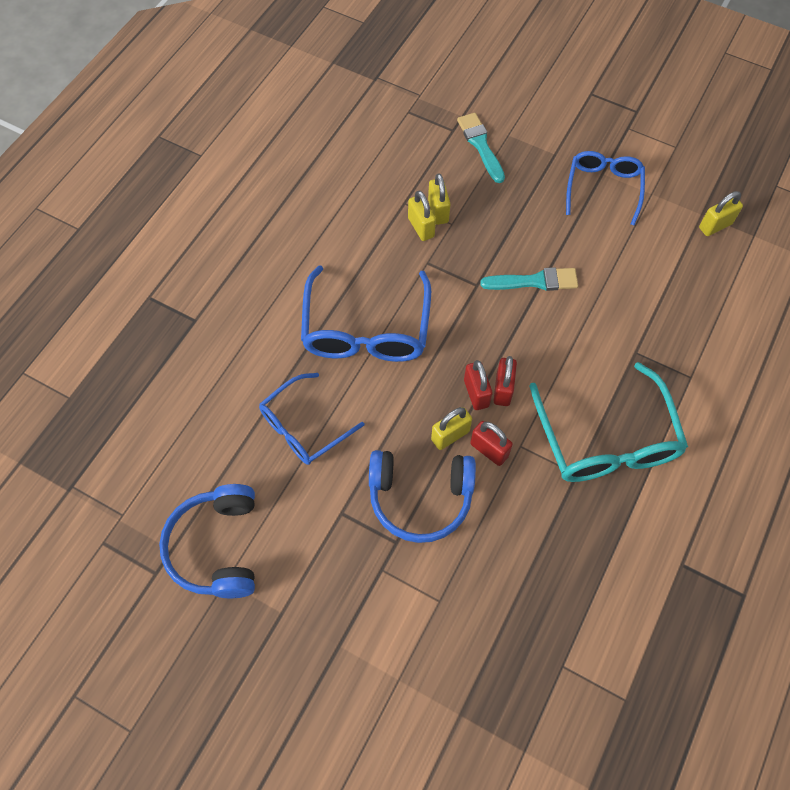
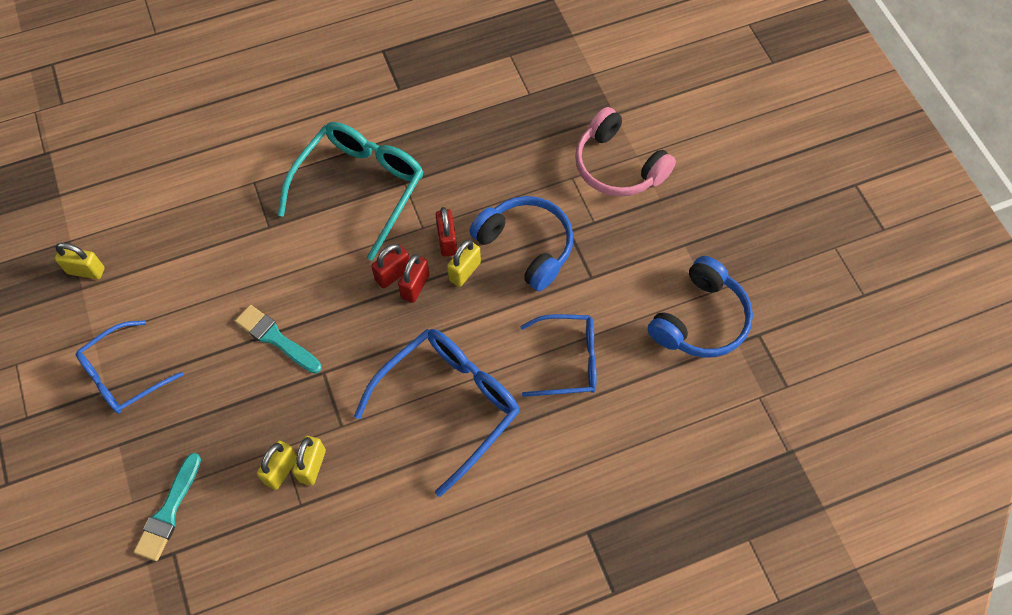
camera: 140 degrees left, 0 degrees up
yellow padlock [431,407,472,450] -> yellow padlock turned 60 degrees counterclockwise [447,240,481,287]
none -> pink headphones [575,107,676,197]

